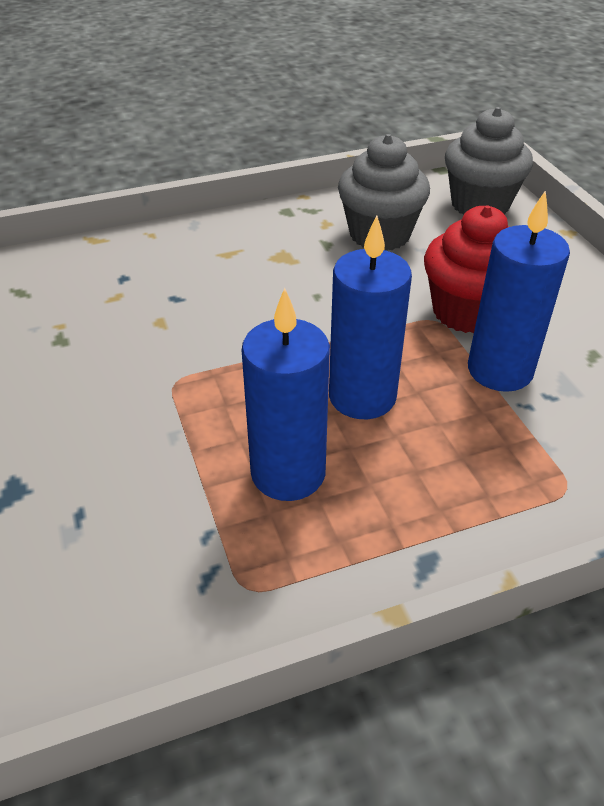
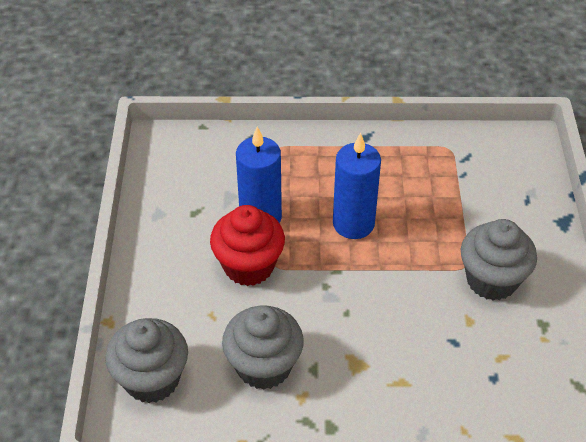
camera: 160 degrees left, 5 degrees up
blue candle [242,288,330,501] -> none
none -> grey cupcake [461,219,537,300]

